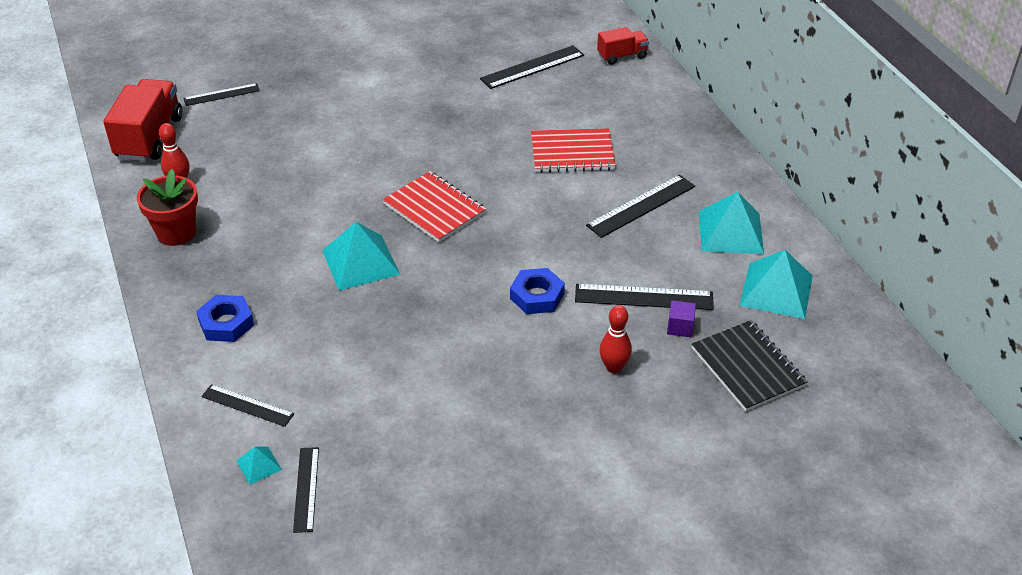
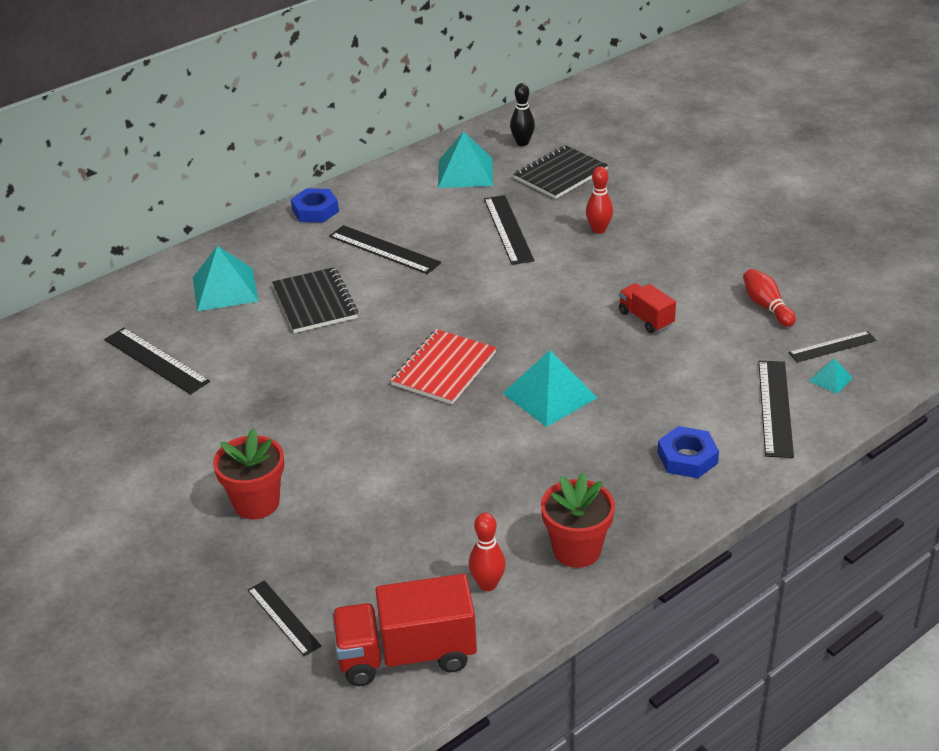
camera: 105 degrees left, 5 degrees down
black ruler [202,384,294,427] -> black ruler [759,361,794,458], size x1.54
blue nut [510,268,565,314] -> blue nut moved to [291,188,339,223]
red notebook [531,128,616,173] -> black notebook [272,267,358,333]
red truck [597,27,649,65] -> red truck moved to [619,283,676,333]
purple cube [667,300,696,337] -> none
turquoise pyramid [699,192,764,254] -> turquoise pyramid moved to [193,246,259,311]
none -> red flower pot [213,428,284,519]
none -> black bowling pin [510,83,535,146]
none -> red bowling pin [743,269,796,327]

